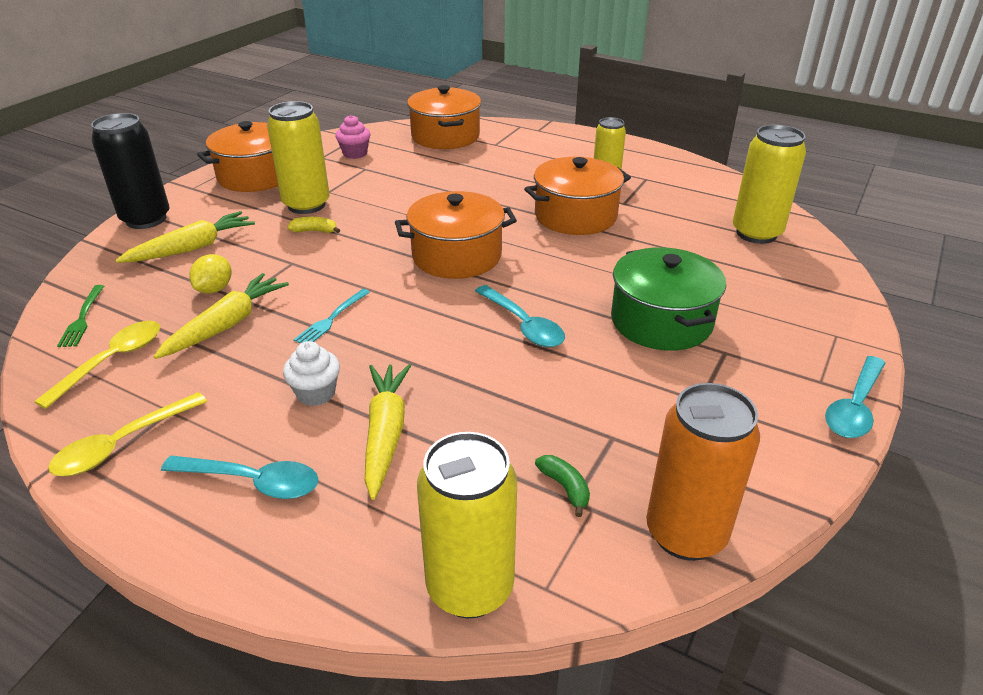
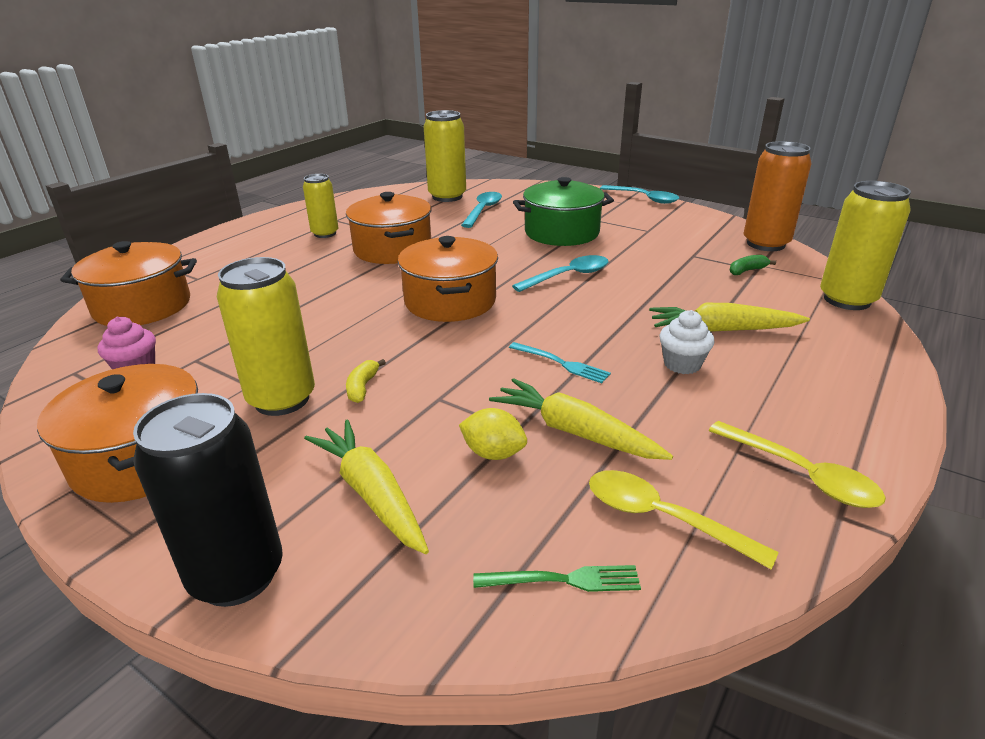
camera: 85 degrees left, 5 degrees down
turquoise spoon [161,456,319,499] -> turquoise spoon moved to [461,192,502,228]

